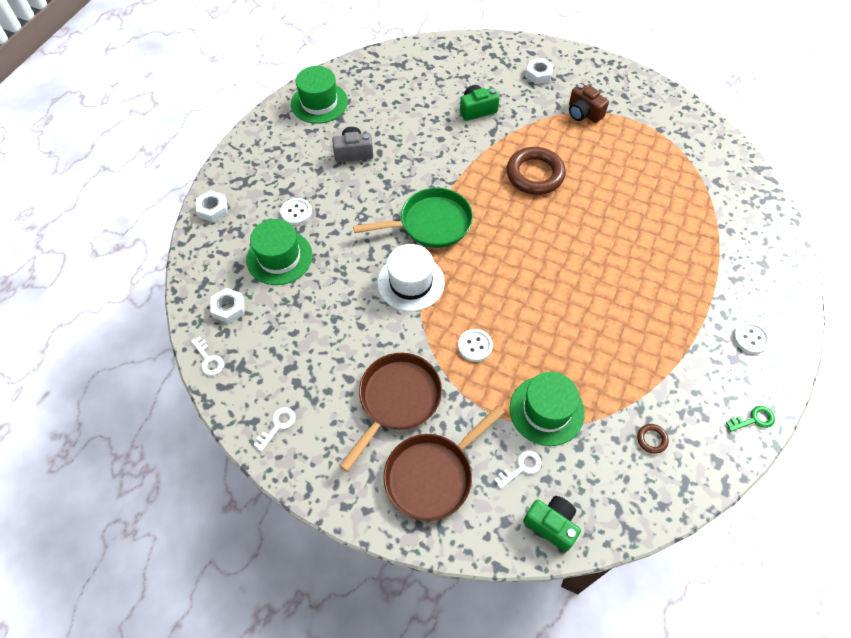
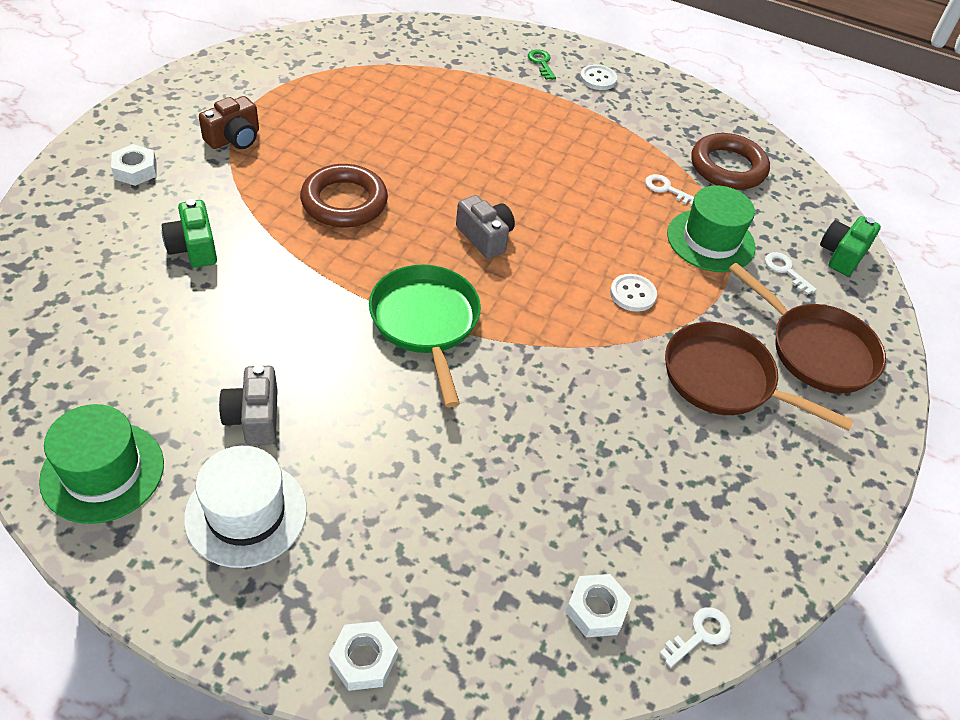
camera: 95 degrees left, 10 degrees down
green hat [246,219,313,285] -> none
white key [254,407,296,452] -> white key moved to [645,174,694,206]
white button [280,198,312,225] -> none
white hat [377,244,445,311] -> white hat moved to [184,446,307,568]
brown ring [637,424,669,454] -> brown ring [691,133,770,190], size x2.37
green key [726,406,775,432] -> green key moved to [528,49,556,80]
none -> grey camera [456,195,515,259]

